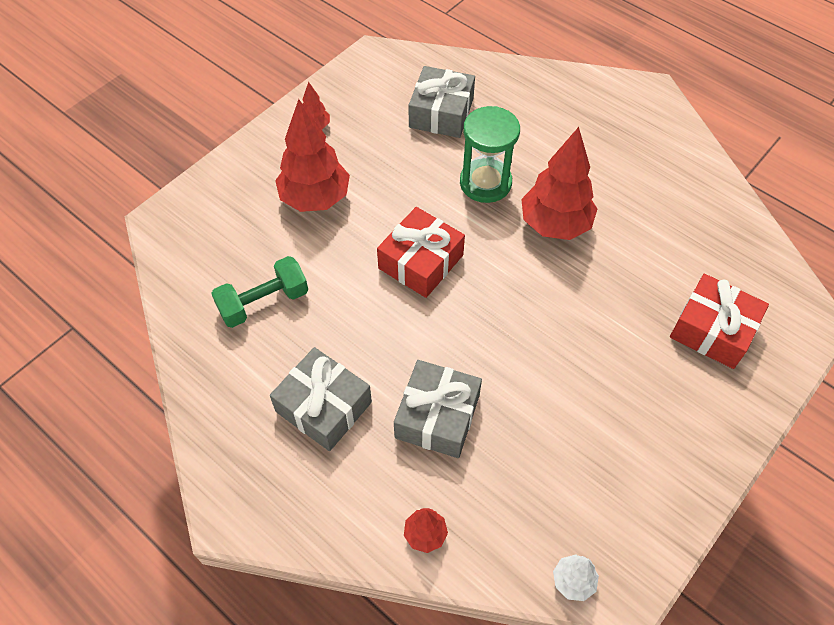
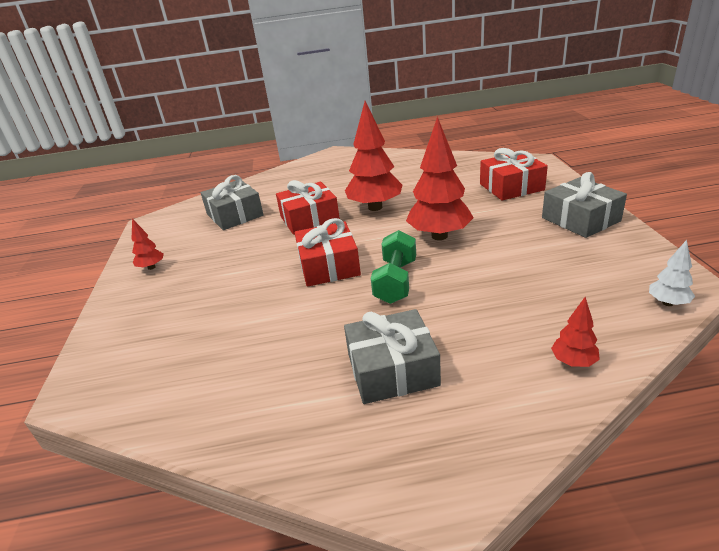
camera: 45 degrees left, 25 degrees down
green dumbbell [211,256,308,328] -> green dumbbell moved to [371,230,416,304]
red tree [275,99,350,212] -> red tree moved to [406,116,474,240]
grey gift [394,360,482,458] -> grey gift moved to [542,172,627,238]
green hourglass [460,106,520,203] -> red gift [276,180,340,235]

